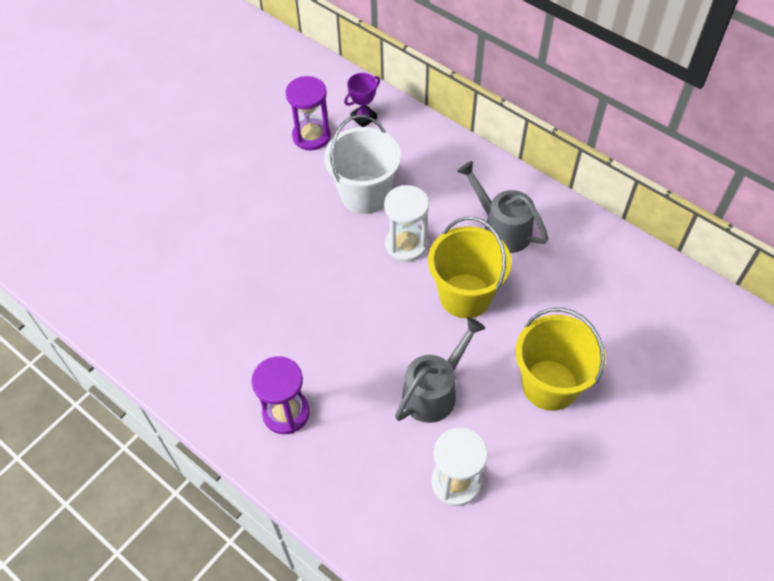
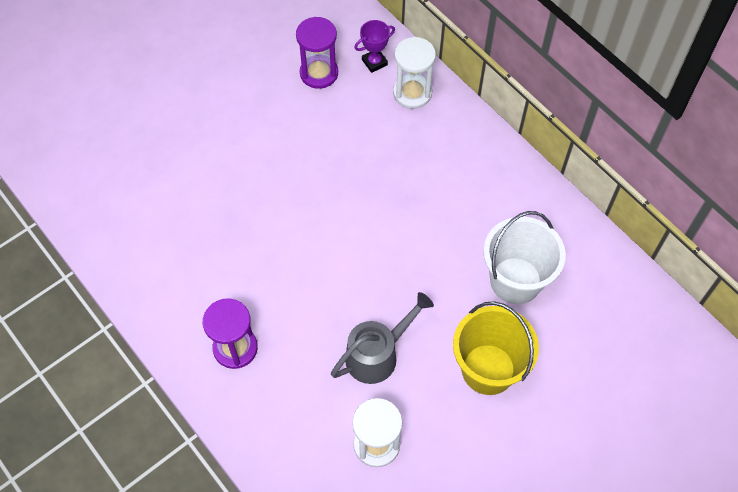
camera: 10 degrees right, 5 degrees up
white bucket [324,115,401,214] -> white bucket moved to [483,211,566,304]
white hourglass [384,185,429,262] -> white hourglass moved to [393,37,436,109]
yellow bucket [428,217,511,318] -> none
grey watering can [457,161,548,253] -> none

